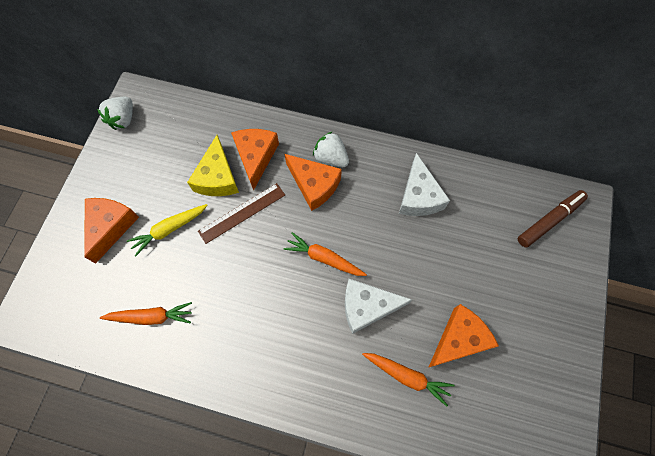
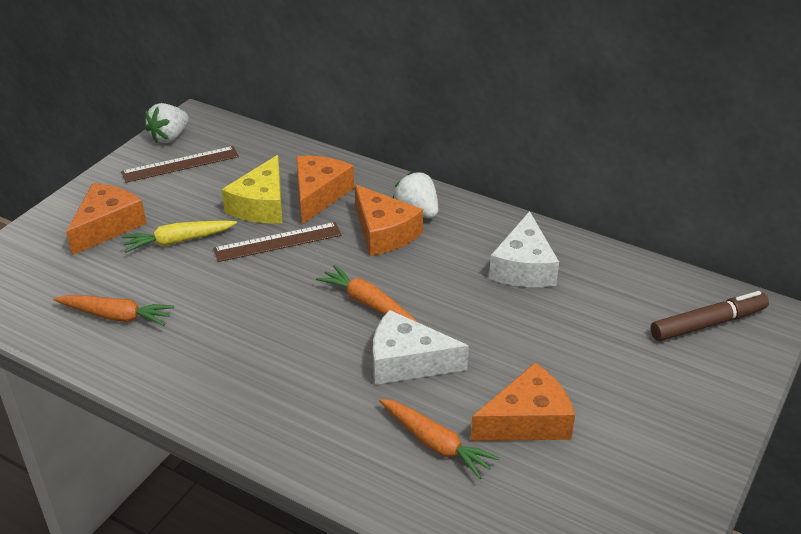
camera: 15 degrees right, 30 degrees down
none -> brown ruler [121,146,239,183]

